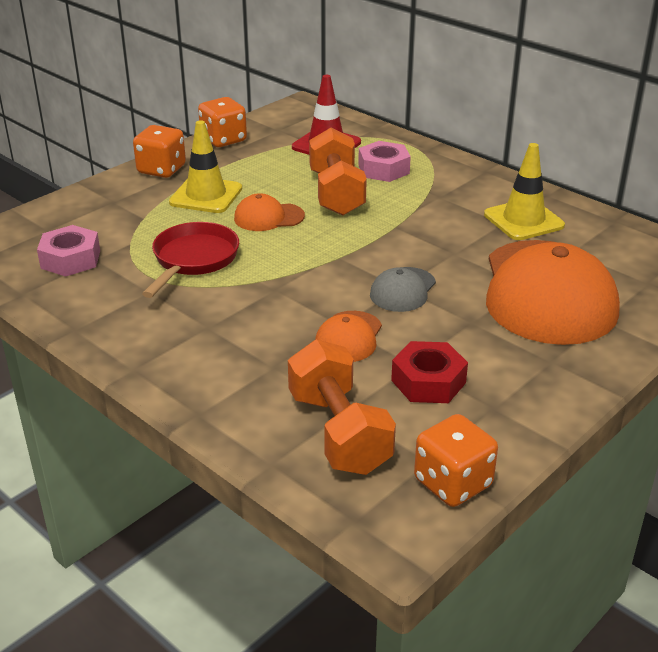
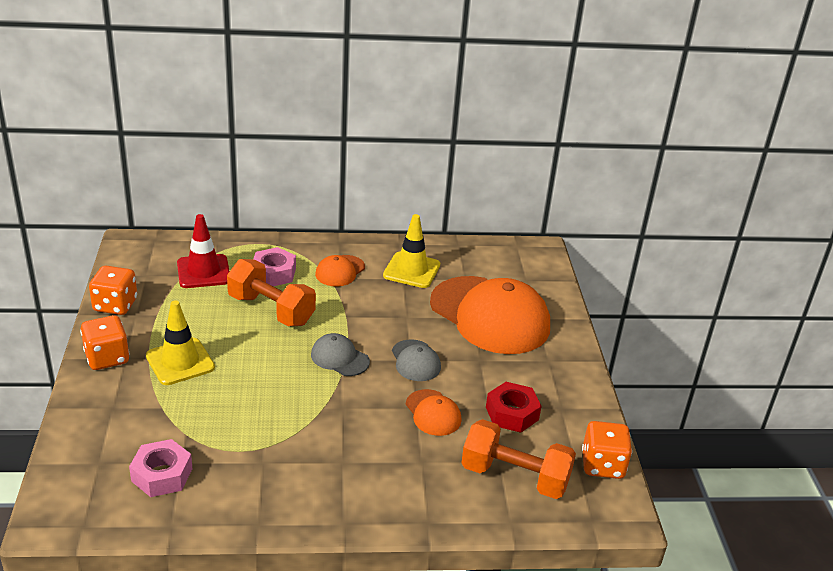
camera: 50 degrees left, 0 degrees up
red pan [142,222,239,298] -> none
orange cap [234,193,305,231] -> orange cap moved to [315,255,365,286]
none -> grey cap [311,333,370,376]

